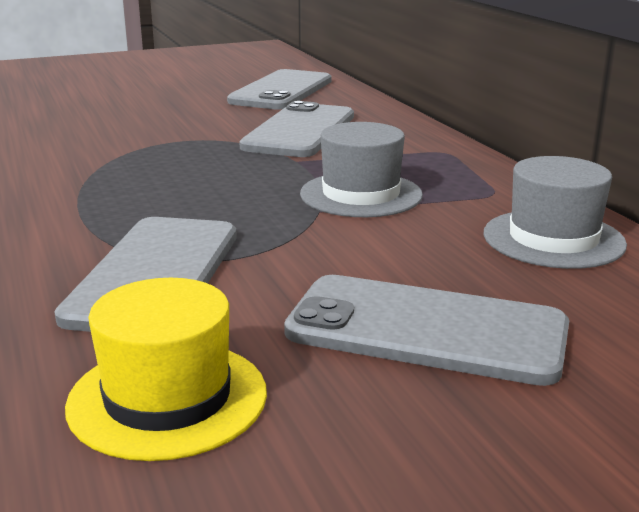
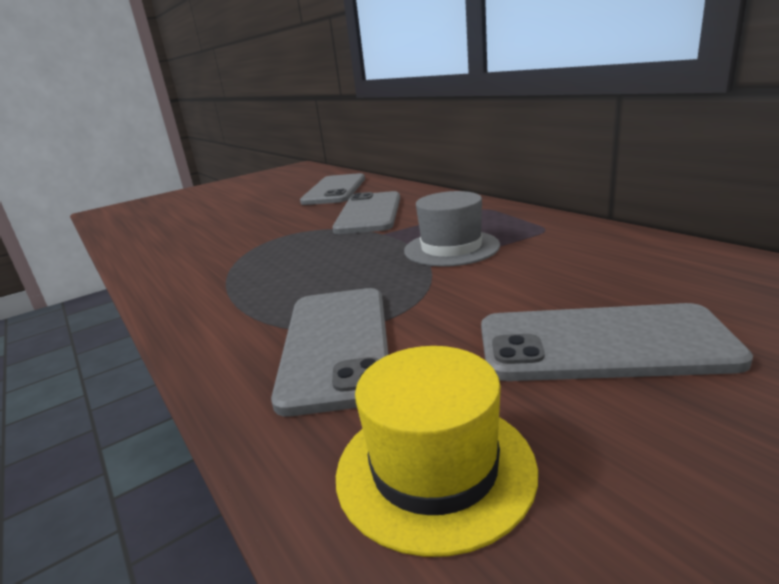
camera: 10 degrees left, 0 degrees up
grey hat [484,156,627,269] -> none

